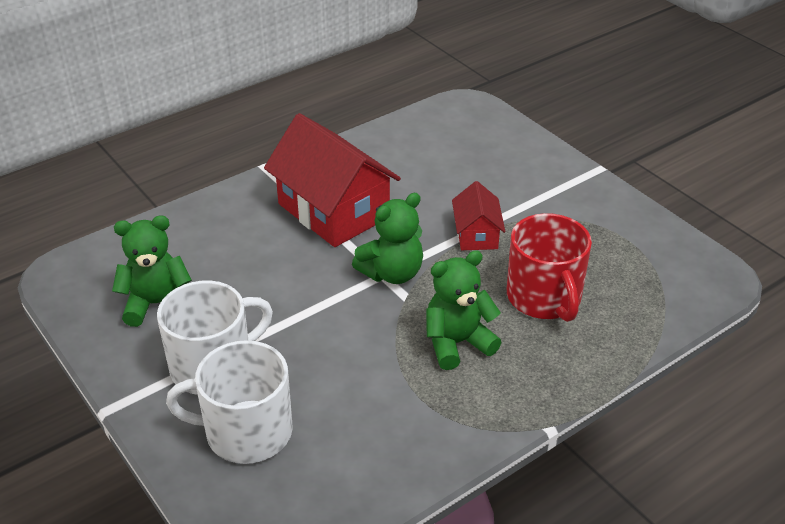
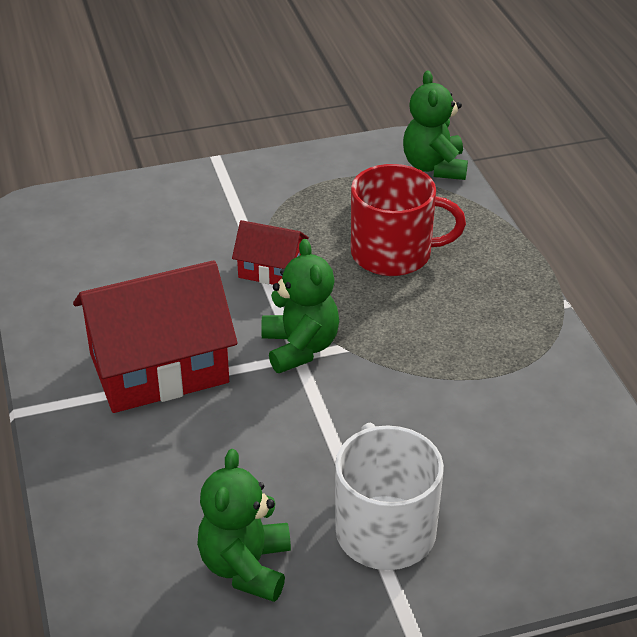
camera: 70 degrees left, 0 degrees up
white mug [166,340,293,464] -> none
green teddy bear [426,250,502,370] -> green teddy bear moved to [403,70,468,180]

